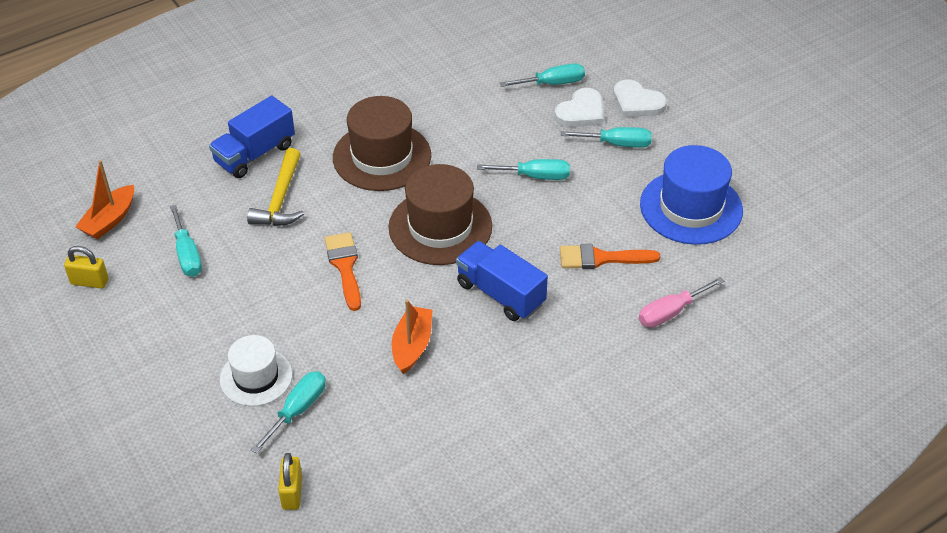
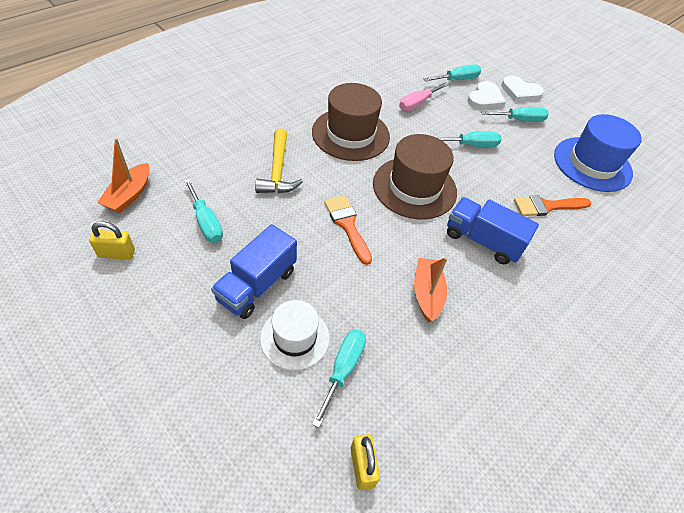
camera: 15 degrees left, 5 degrees up
blue truck [209,96,295,178] -> blue truck moved to [211,224,297,319]
pink screwdriver [639,277,724,328] -> pink screwdriver moved to [399,82,449,111]

